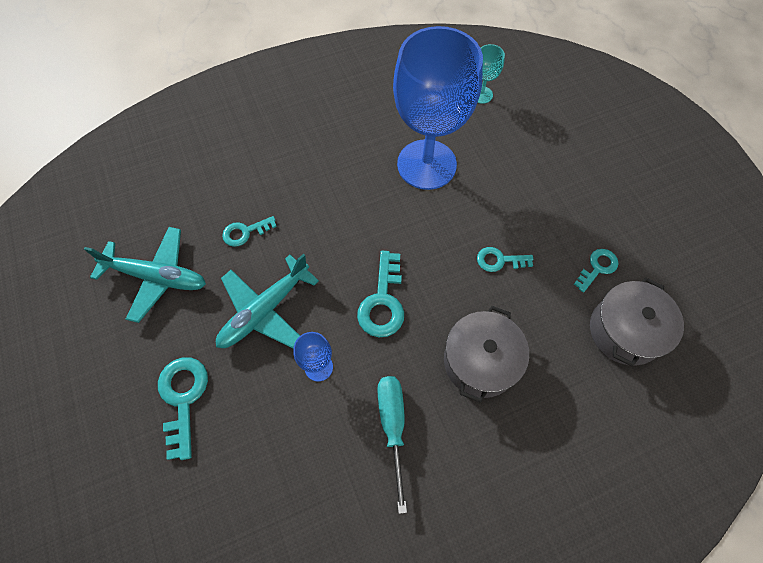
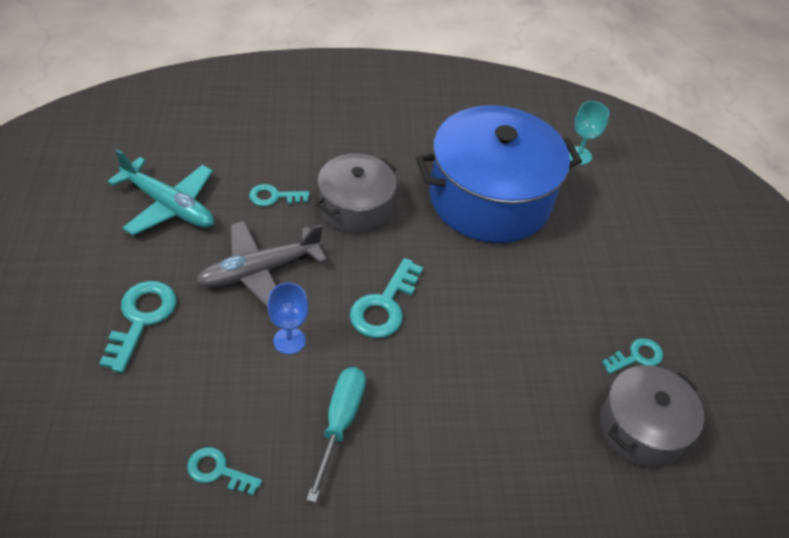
camera: 15 degrees right, 15 degrees down
turquoise plane [216,254,319,349] -> grey plane [196,221,327,306]
blue goblet [393,26,483,190] -> blue pot [416,105,582,243]
grey pot [444,306,529,403] -> grey pot moved to [316,154,397,234]
turquoise key [477,247,533,272] -> turquoise key moved to [187,447,262,495]

